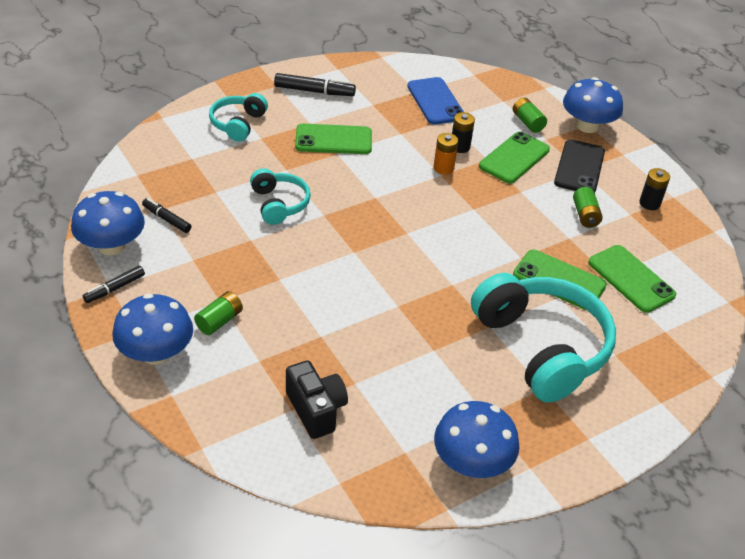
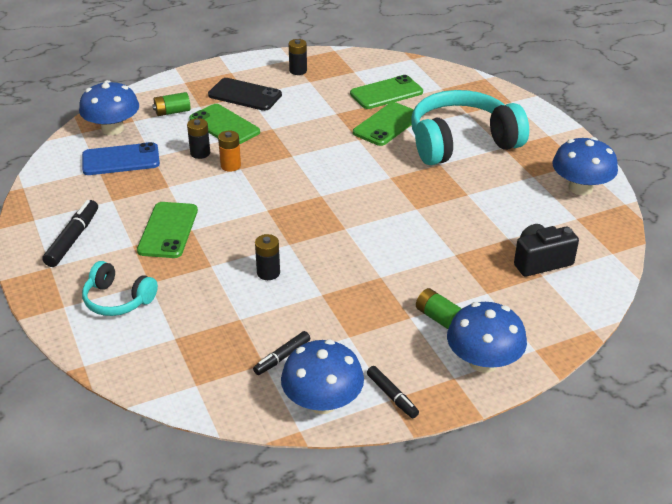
camera: 80 degrees left, 5 degrees down
turquoise headphones [250,168,311,225] -> black battery [255,234,280,280]
blue mushroom [563,77,623,133] -> blue mushroom moved to [79,80,139,135]
green battery [573,187,603,228] -> none

